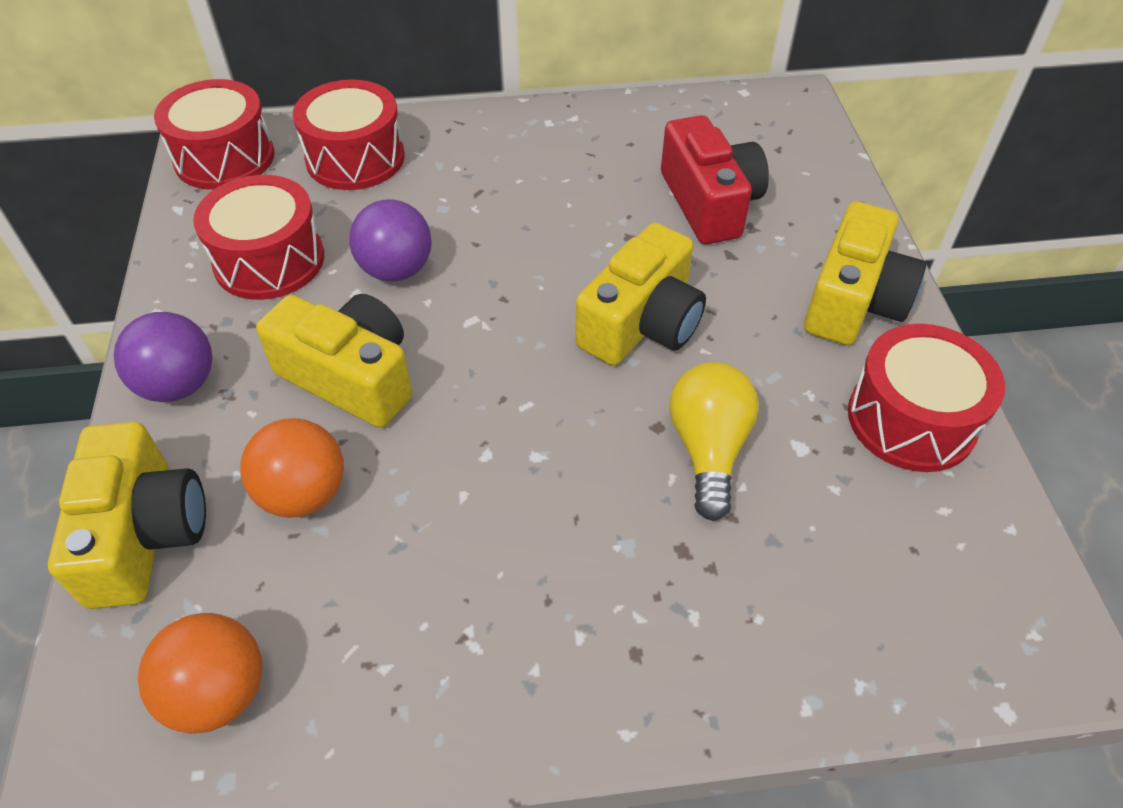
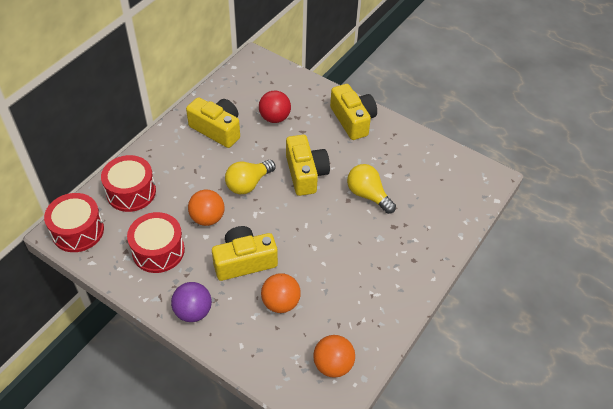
camera: 50 degrees left, 0 degrees up
yellow camera [48,422,206,609] -> yellow camera moved to [186,97,240,148]
purple ball [349,200,432,282] -> orange ball [188,190,225,226]
red camera [661,115,769,244] -> red ball [259,90,291,123]
red drum [848,324,1005,472] -> none
none -> yellow light bulb [225,160,276,194]

